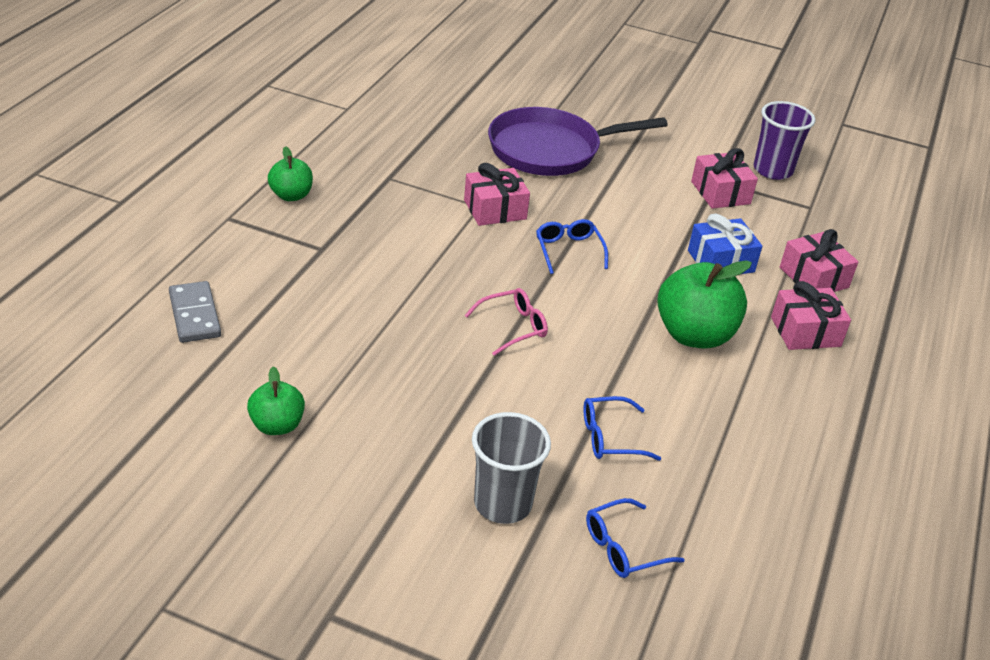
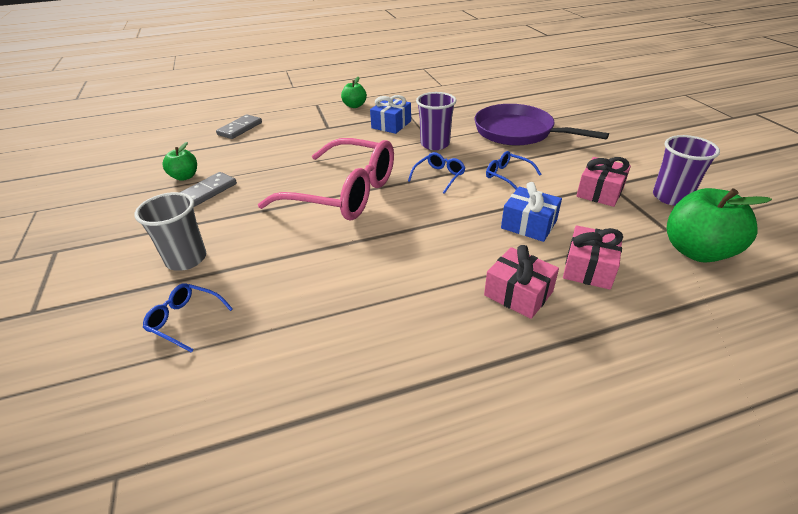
camera: 55 degrees right, 0 degrees up
pink gift [464,163,530,226] -> purple cup [416,92,456,150]
pink glasses [465,288,548,356] -> pink glasses [258,138,394,220], size x2.44
blue glasses [584,396,661,461] -> blue glasses moved to [486,151,541,190]
green apple [657,260,752,348] -> green apple moved to [667,188,772,263]
none -> grey domino [180,172,237,207]
none -> blue gift [370,95,411,134]

